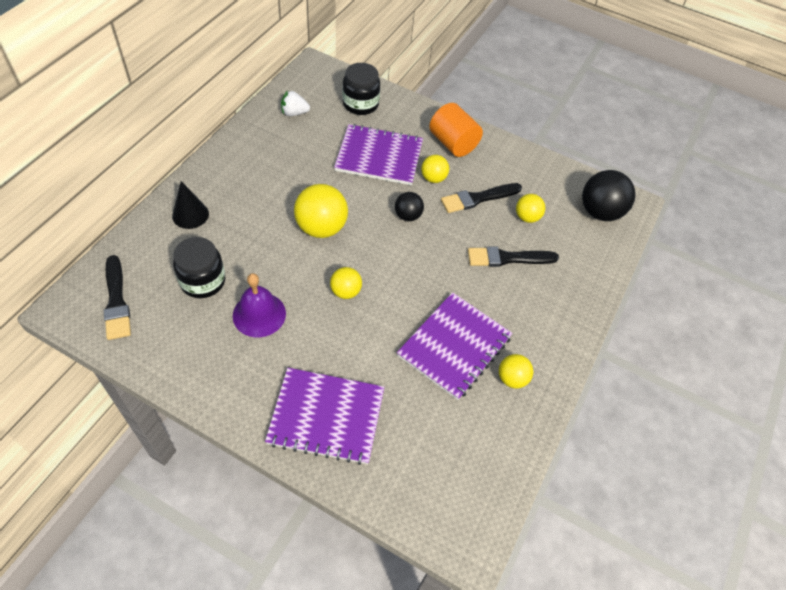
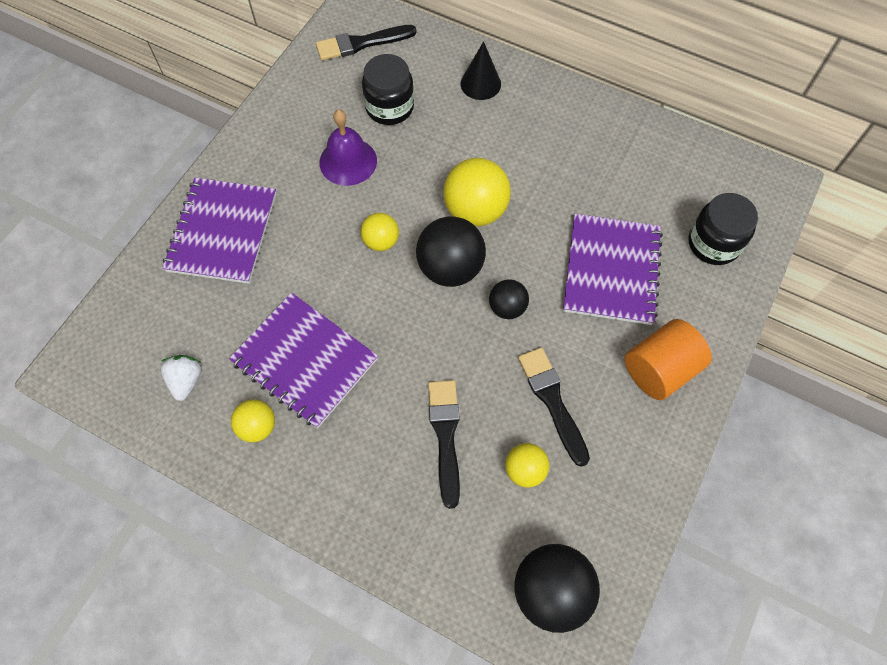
camera: 95 degrees right, 10 degrees up
white strawberry [281,91,310,116] -> white strawberry moved to [161,355,202,401]
yellow ball [421,155,449,183] -> none
none -> black ball [416,216,486,287]

